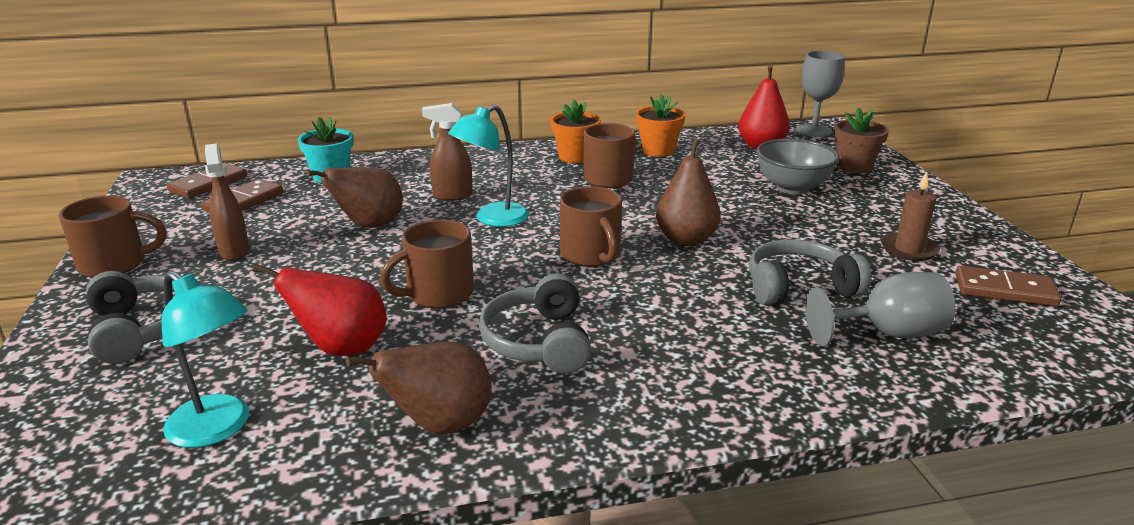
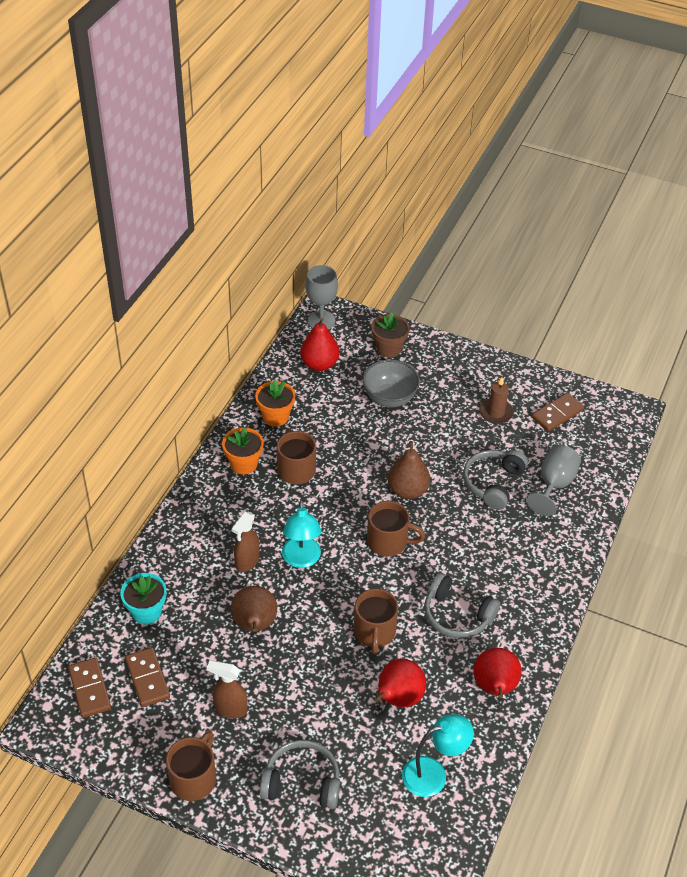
camera: 55 degrees left, 20 degrees up
brown pear [346,342,492,434] -> red pear [473,648,522,698]

